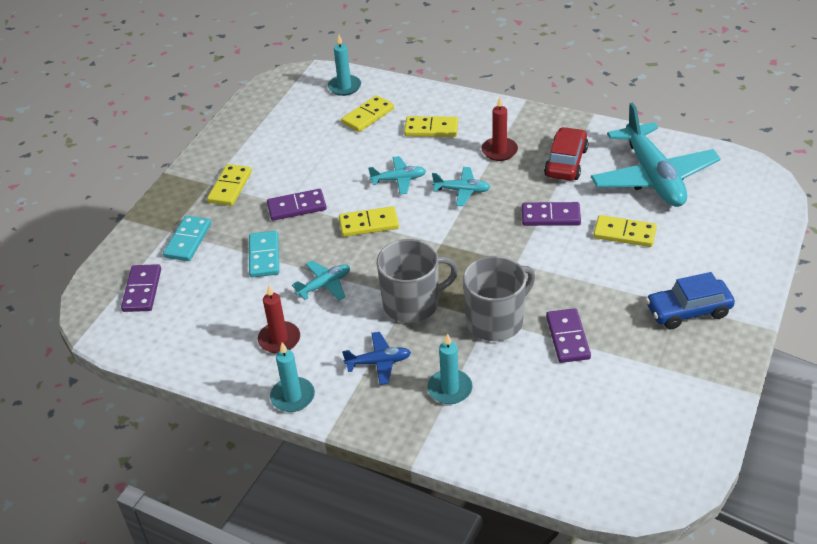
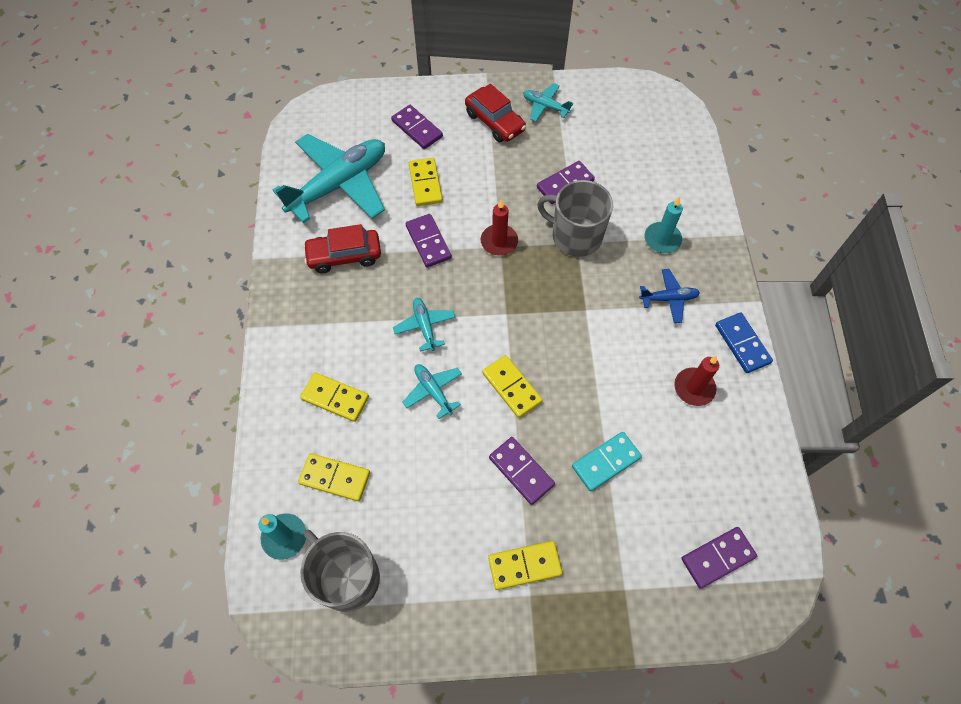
camera: 120 degrees left, 20 degrees up
turquoise domino [163,216,211,261] -> none
turquoise candle [270,342,315,412] -> blue domino [715,312,773,373]
turquoise plane [292,261,350,301] -> turquoise plane moved to [523,83,573,122]
blue plane [342,332,411,385] -> blue plane turned 120 degrees clockwise [639,269,700,323]
grey mug [377,239,458,323] -> grey mug moved to [300,530,380,612]
yellow domino [404,116,458,137] -> yellow domino turned 45 degrees counterclockwise [300,372,369,422]
red candle [482,97,518,161] -> red candle moved to [481,199,518,256]
blue car [646,272,735,329] -> red car [465,84,526,142]
none -> purple domino [391,105,443,149]

